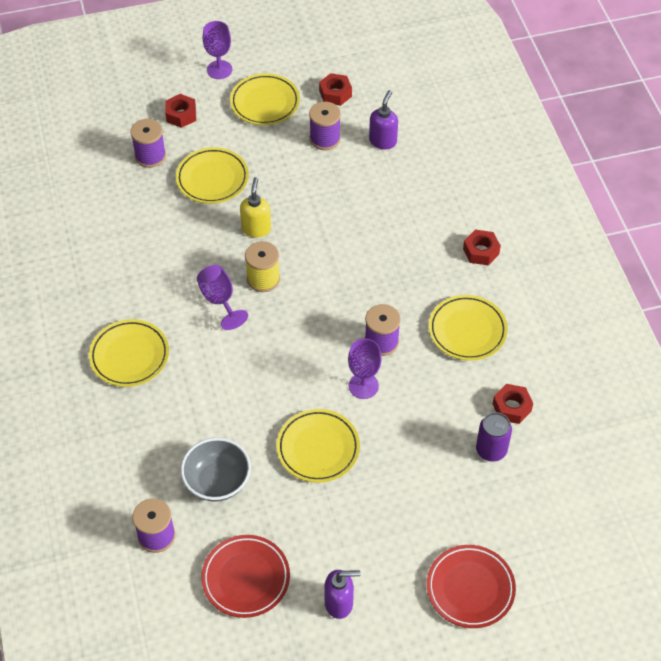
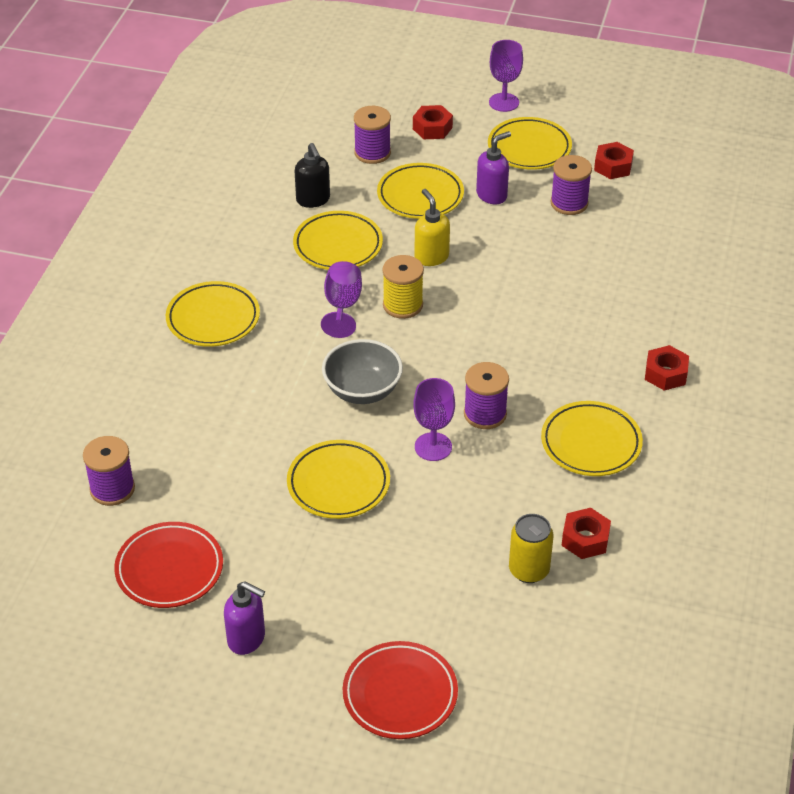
camera: 30 degrees right, 10 degrees down
grey bowl [181,438,251,502] -> grey bowl moved to [322,339,403,404]
yellow soap dispenser [240,177,271,238] -> yellow soap dispenser turned 60 degrees counterclockwise [414,189,450,266]
purple soap dispenser [369,90,398,149] -> purple soap dispenser moved to [476,131,511,204]
purple can [476,412,512,461] -> yellow can [509,514,553,583]
none -> yellow plate [293,211,383,270]
none -> black soap dispenser [295,143,330,208]

